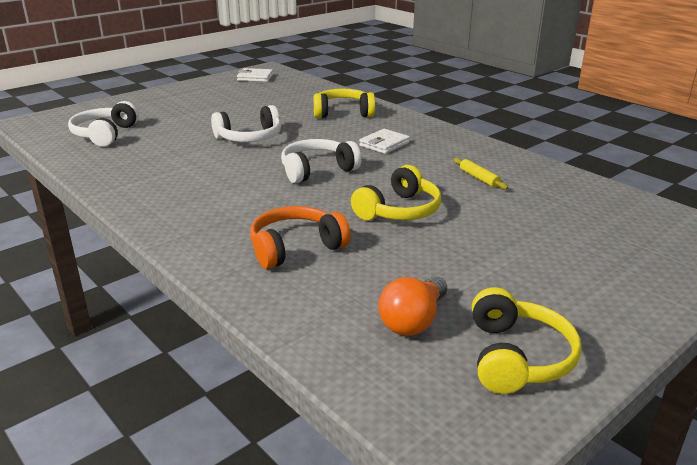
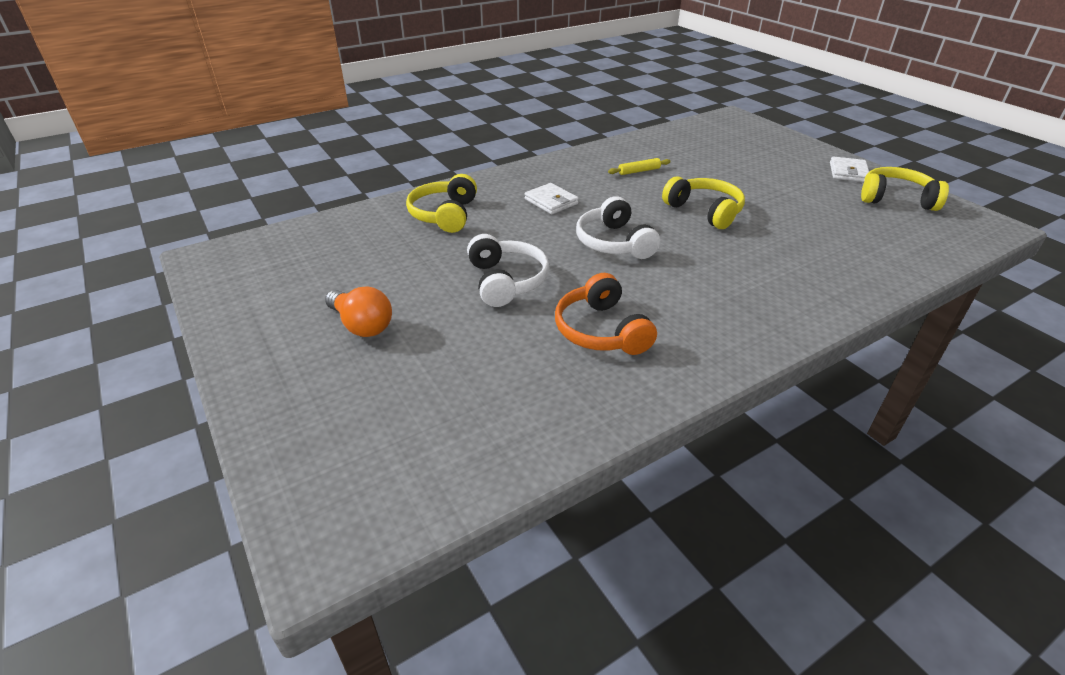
camera: 80 degrees left, 10 degrees up
white headphones [68,101,139,147] -> none
white wallet [237,68,273,82] -> white wallet moved to [830,156,869,182]
orange headphones [250,206,351,269] -> orange headphones moved to [555,273,657,355]
orange light bulb [378,276,447,335] -> orange light bulb moved to [325,287,392,337]

